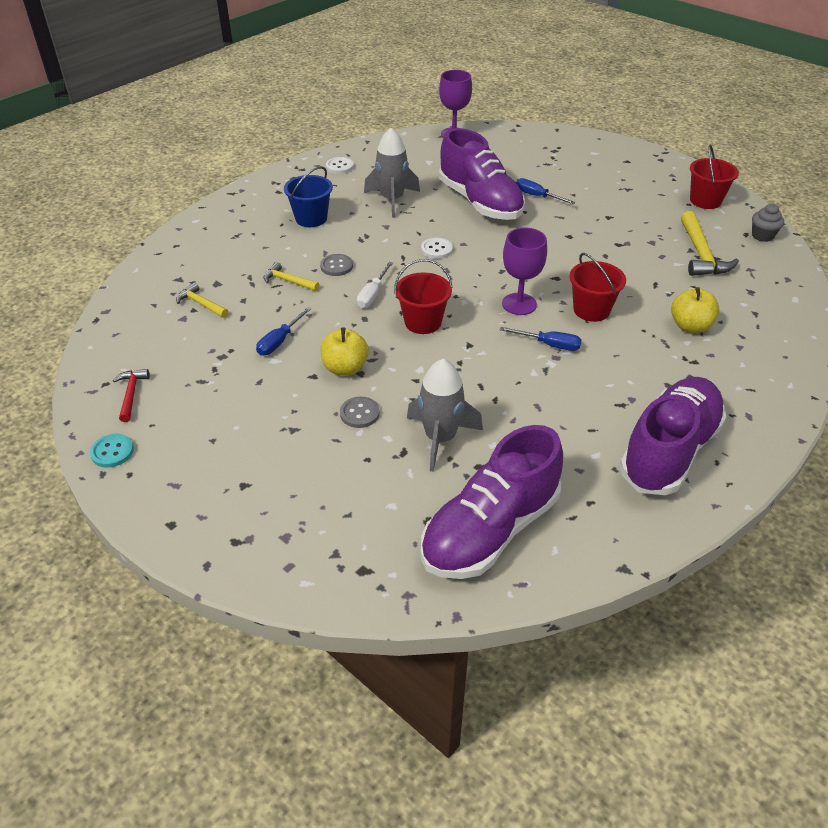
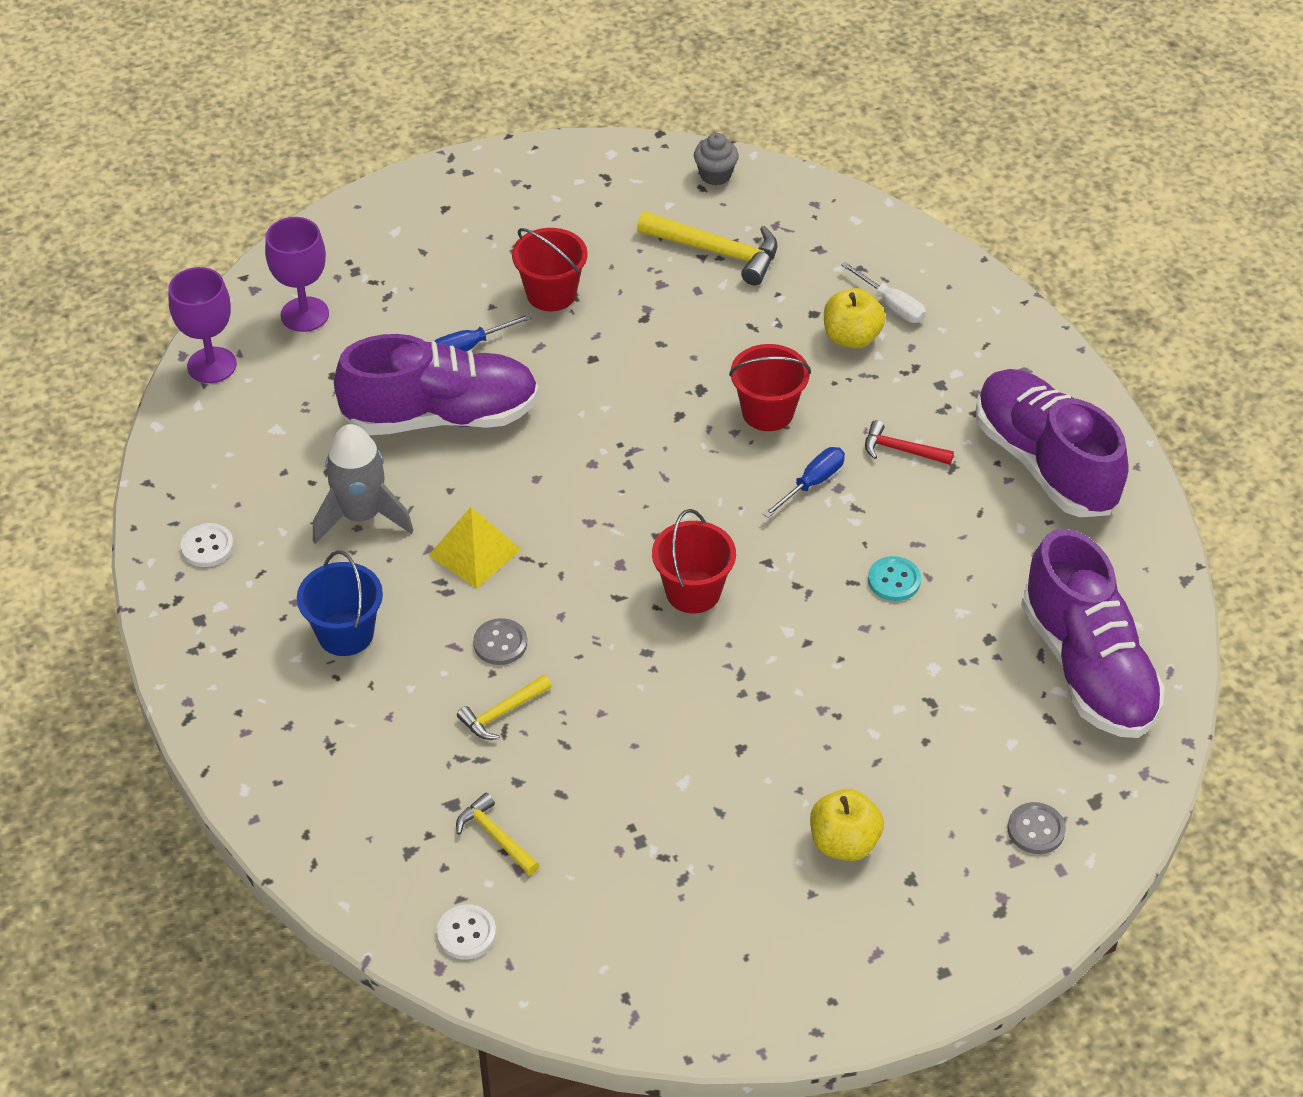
camera: 65 degrees left, 5 degrees up
turquoise button [90,434,134,468] -> turquoise button moved to [868,556,921,601]
red hammer [113,369,150,422] -> red hammer moved to [865,420,954,465]
yellow hammer [176,283,228,318] -> yellow hammer turned 75 degrees clockwise [456,793,540,875]
blue screwdriver [256,307,312,356] -> none
yellow apple [320,327,369,376] -> yellow apple moved to [810,789,884,861]
grey button [340,397,380,428] -> grey button moved to [1008,802,1066,854]
white screwdriver [357,262,393,308] -> white screwdriver moved to [841,262,926,323]
grey rocket [407,359,483,472] -> none
white button [421,238,453,259] -> white button moved to [437,904,496,959]
purple goblet [502,228,547,315] -> purple goblet moved to [265,217,329,332]
red bucket [690,145,739,209] -> red bucket moved to [512,228,588,311]
none -> yellow pyramid [428,507,522,588]

